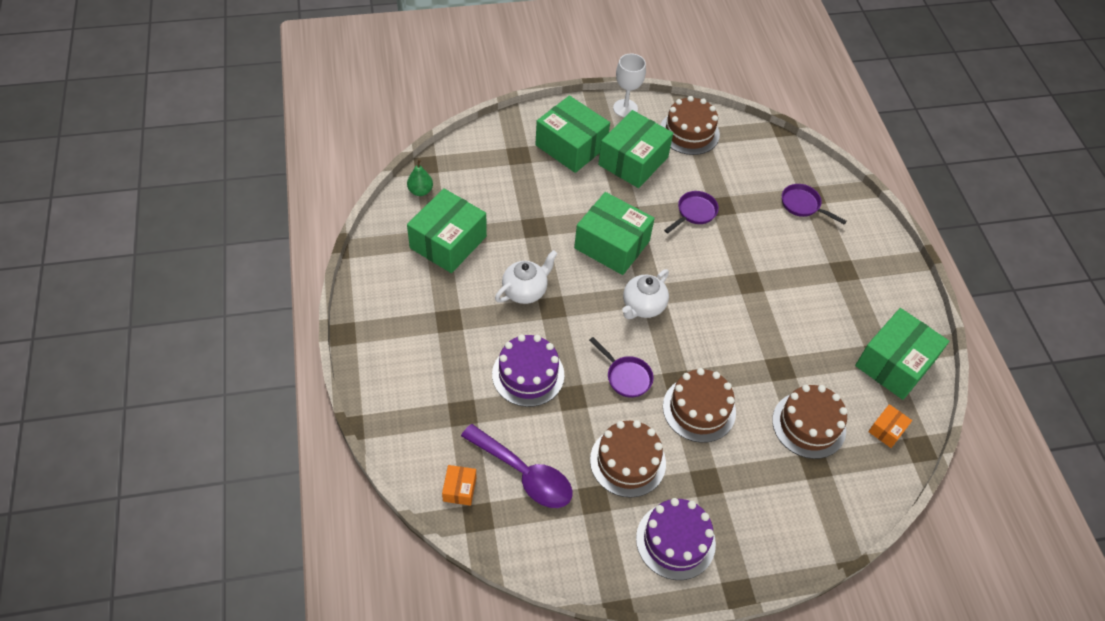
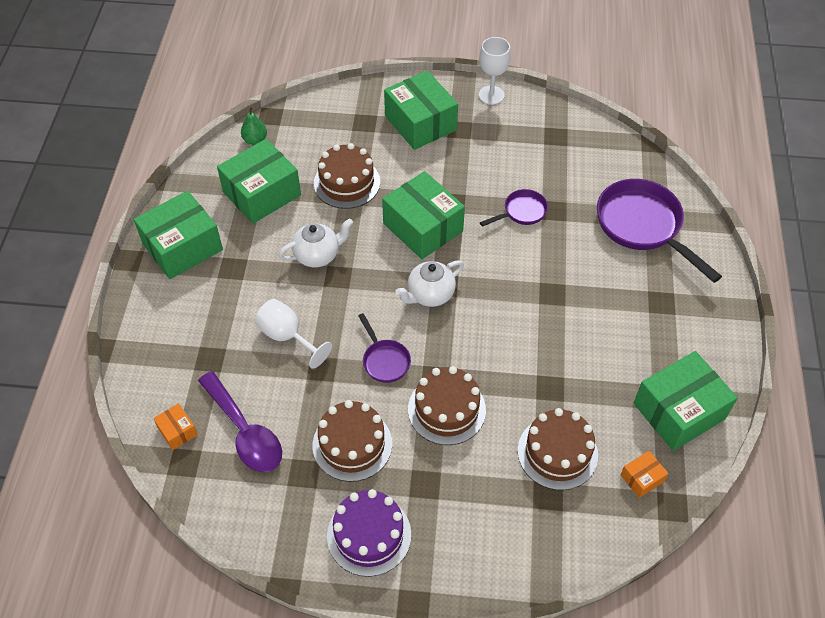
camera: 20 degrees right, 0 degrees up
orange box [442,465,477,506] -> orange box turned 60 degrees counterclockwise [153,403,198,450]
purple cake [492,334,564,407] -> white goblet [255,299,332,369]
green box [598,110,673,188] -> green box moved to [134,191,223,279]
brown cake [661,96,720,155] -> brown cake moved to [314,143,380,209]
purple pan [782,184,847,224] -> purple pan [597,179,722,283], size x1.97

